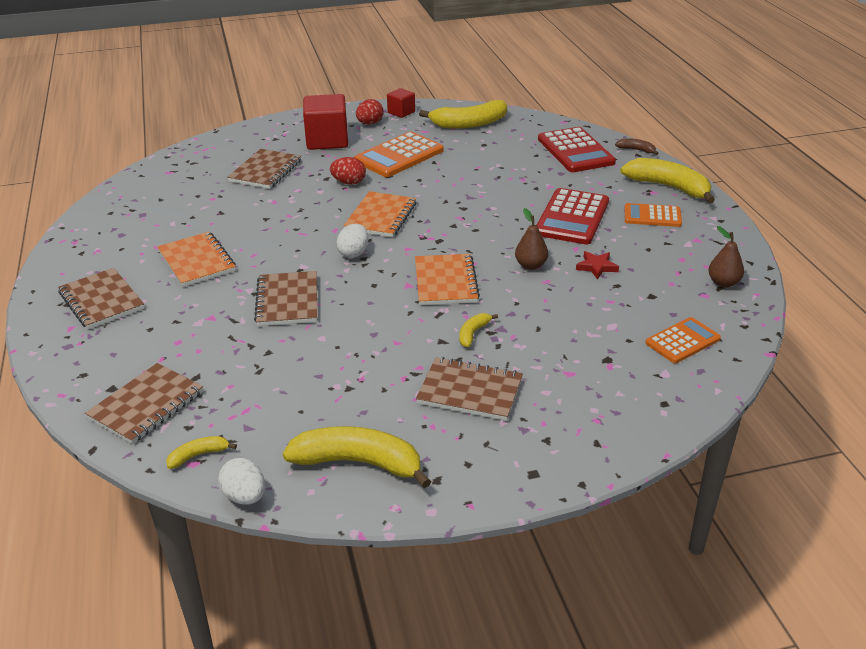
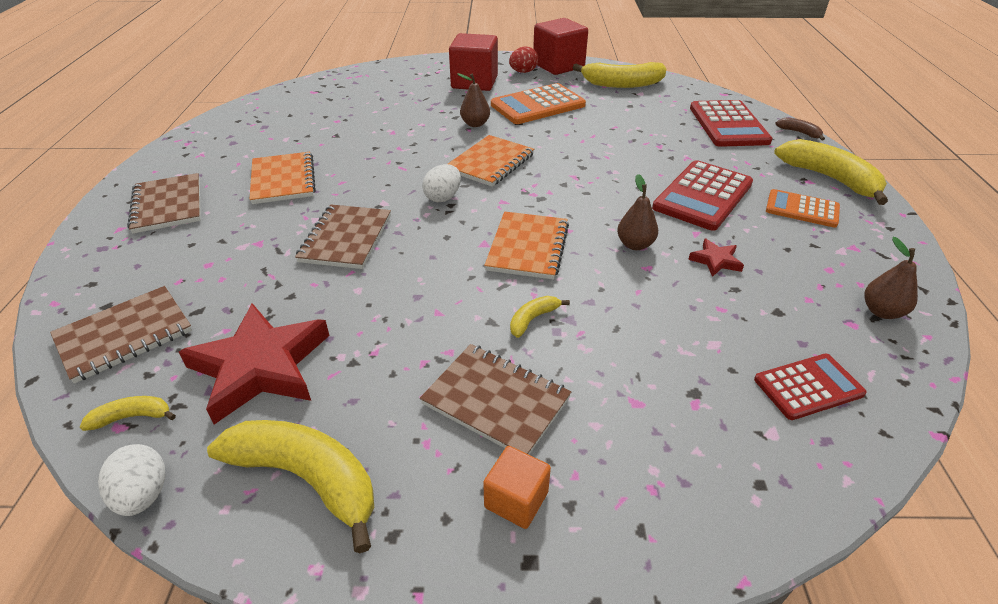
camera: 15 degrees right, 5 degrees up
brown notebook [227,149,301,189] -> none
red egg [330,157,366,185] -> brown pear [457,73,490,127]
red cube [387,88,415,118] -> red cube [533,18,588,75], size x1.89
orange calculator [645,317,721,363] -> red calculator [754,354,867,420]
none -> red star [179,303,330,424]
none -> orange cube [483,446,551,529]

